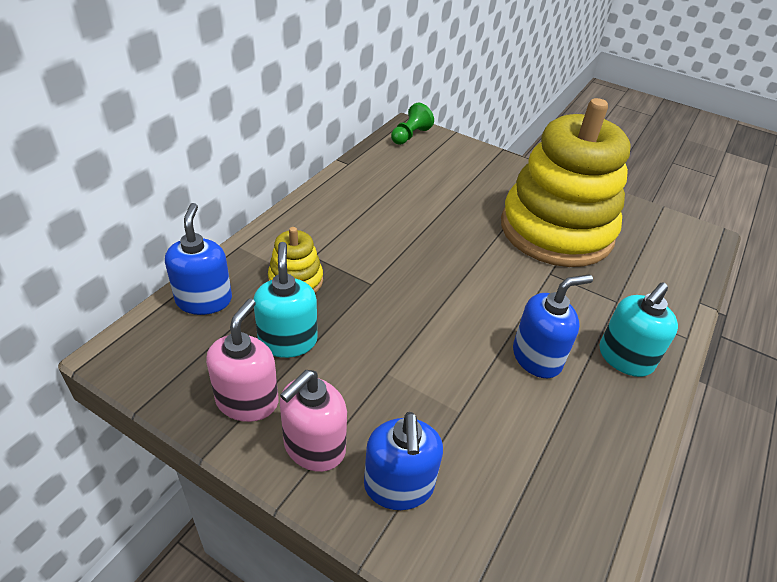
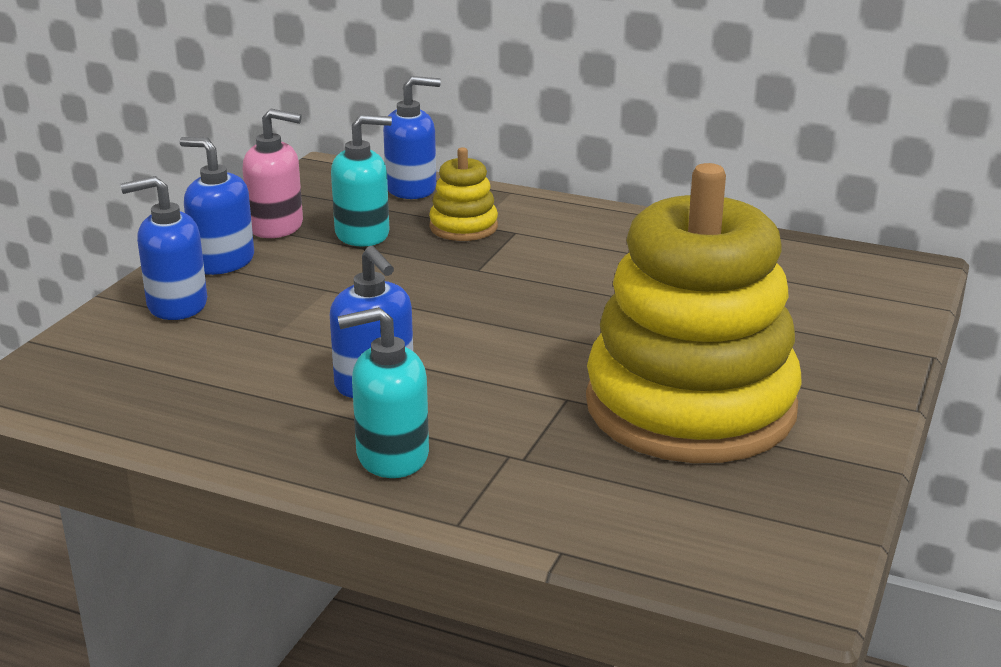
camera: 85 degrees right, 15 degrees down
pink soap dispenser [280,370,347,472] -> blue soap dispenser [179,137,254,275]
green pawn [391,103,434,145] -> none
turquoise soap dispenser [600,282,678,377] -> turquoise soap dispenser turned 45 degrees counterclockwise [338,307,429,478]

